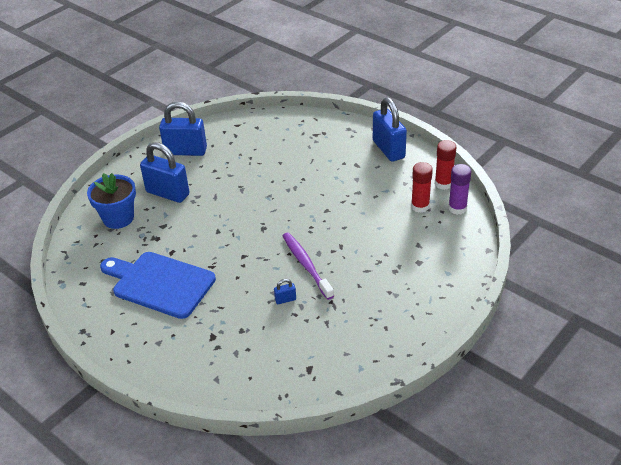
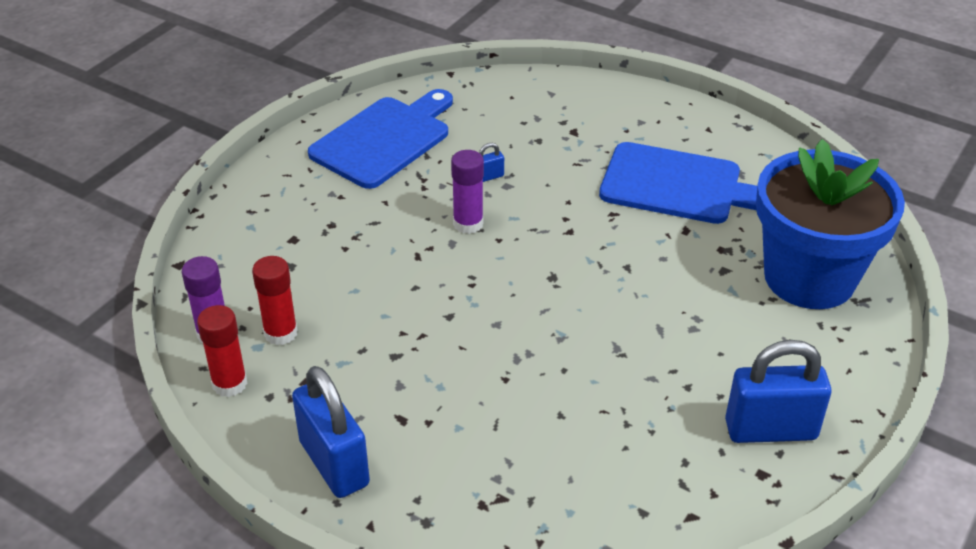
camera: 170 degrees right, 0 degrees up
blue flower pot [87,173,136,229] -> blue flower pot [756,139,905,309], size x1.67
blue padlock [140,142,189,203] -> none
purple toothbrush [283,232,334,300] -> purple glue stick [451,150,484,234]
none -> blue cutting board [308,89,453,189]

